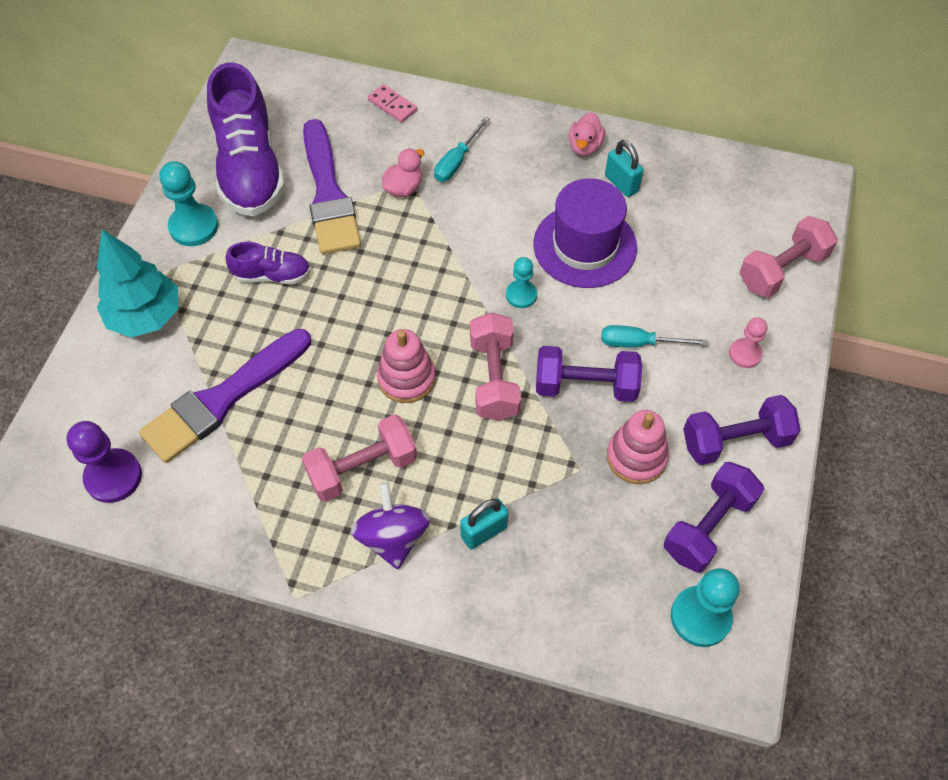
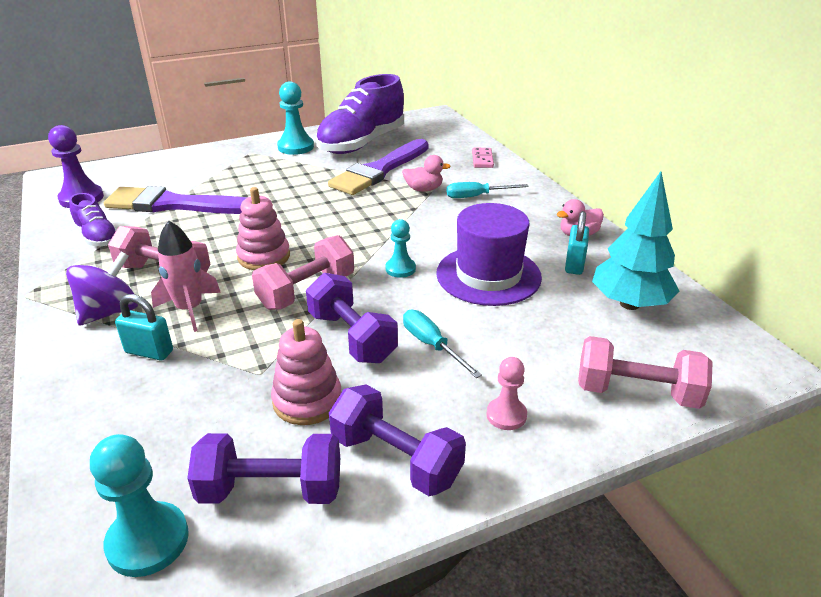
camera: 50 degrees right, 25 degrees down
turquoise tree [97,229,178,337] -> turquoise tree moved to [592,171,679,310]
purple shoe [226,242,311,284] -> purple shoe moved to [69,193,117,247]
none -> pink rocket [151,221,221,332]

